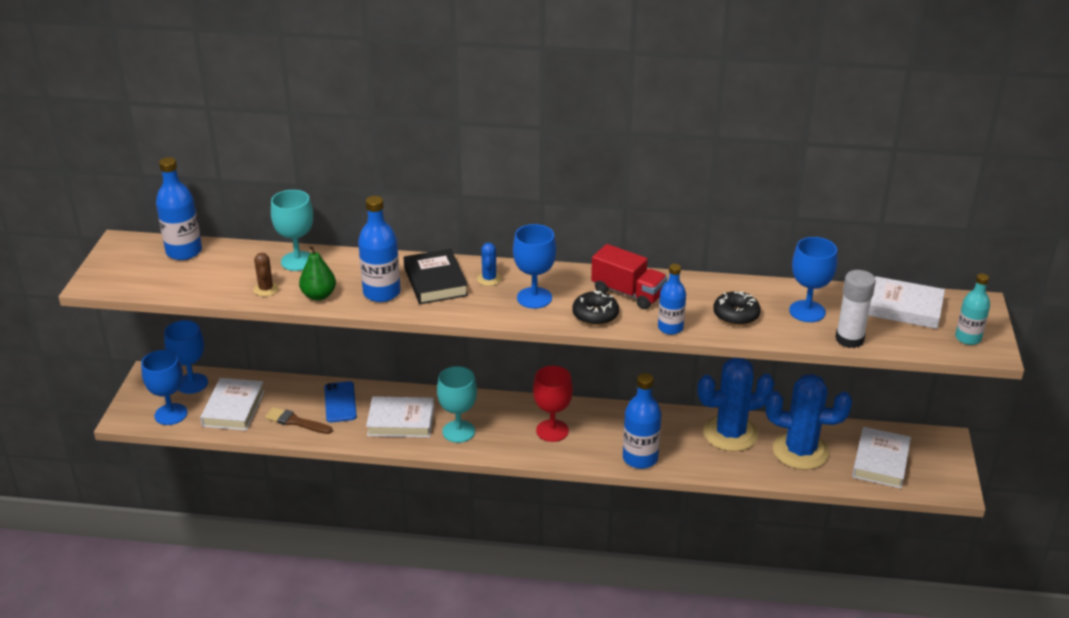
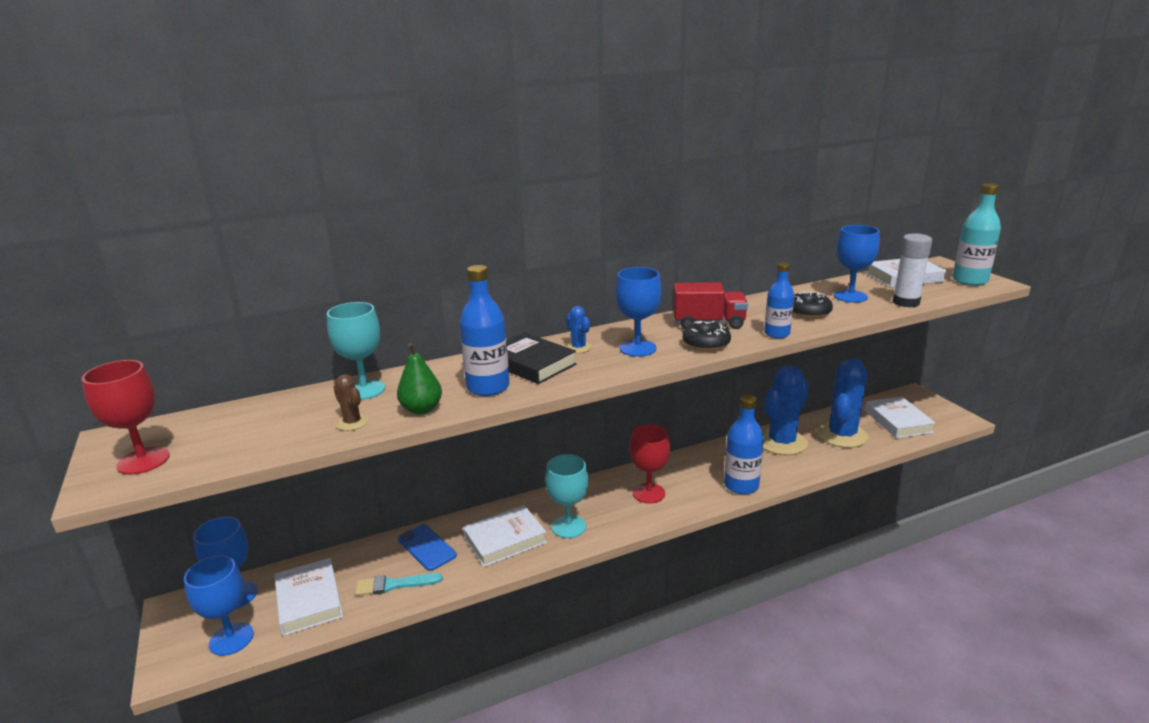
camera: 30 degrees left, 10 degrees down
blue bottle [156,157,202,260] -> none
brown brush [265,407,333,434] -> turquoise brush [355,573,443,596]
blue cactus [765,374,852,470] -> blue cactus turned 45 degrees counterclockwise [817,358,868,448]
turquoise bottle [955,273,990,345] -> turquoise bottle [952,183,1001,286], size x1.52
none -> red goblet [82,360,170,475]

